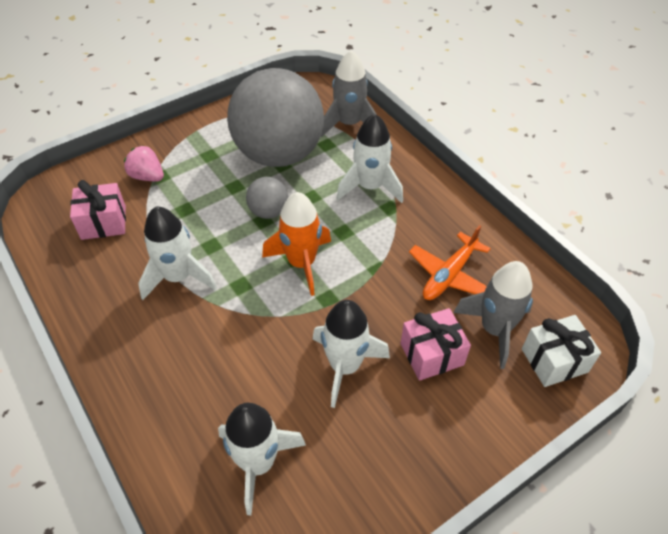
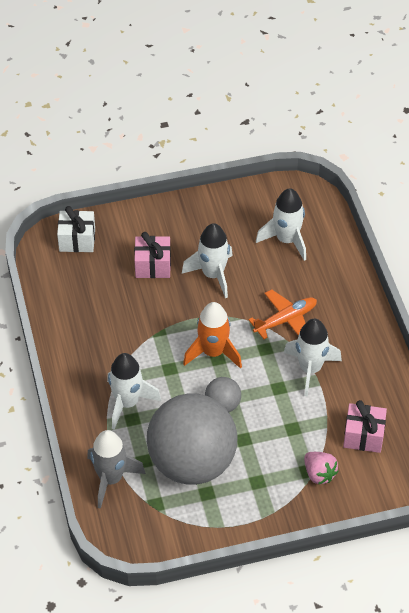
camera: 160 degrees left, 0 degrees up
orange plane [409,225,491,300] -> orange plane moved to [248,289,317,339]
grey rocket [453,261,533,369] -> none

